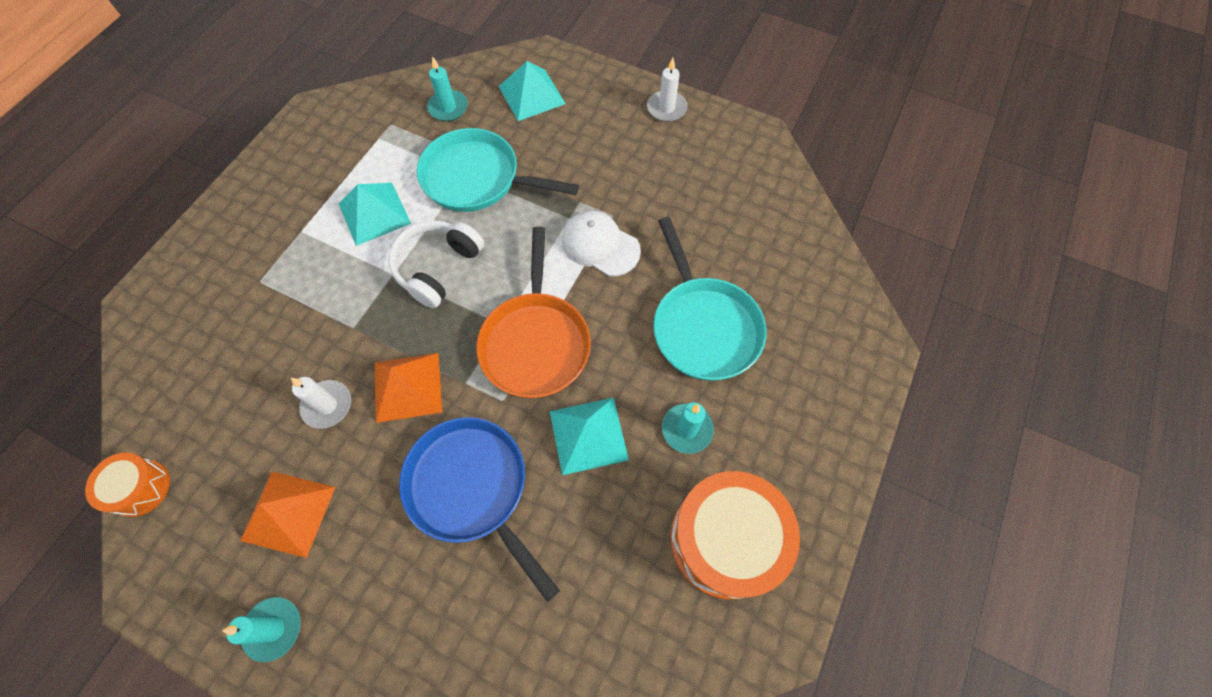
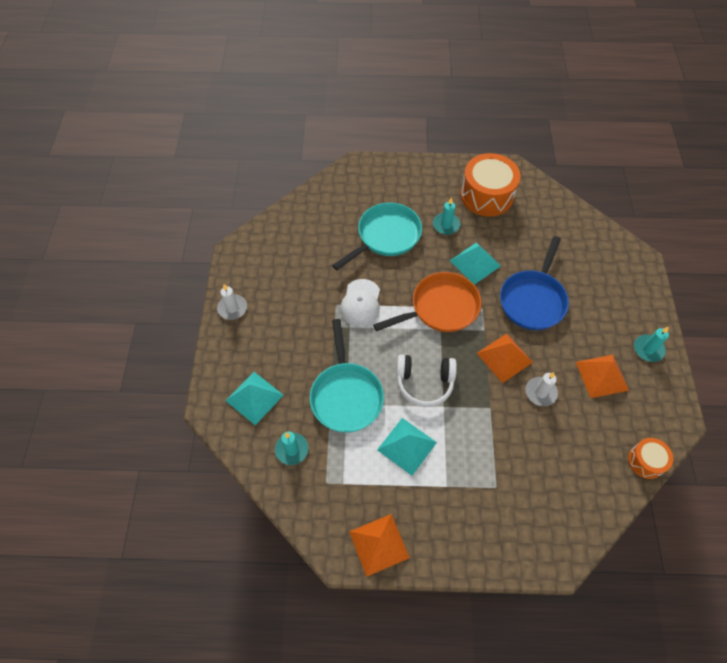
camera: 115 degrees left, 5 degrees down
none -> orange pyramid [349,514,410,577]

